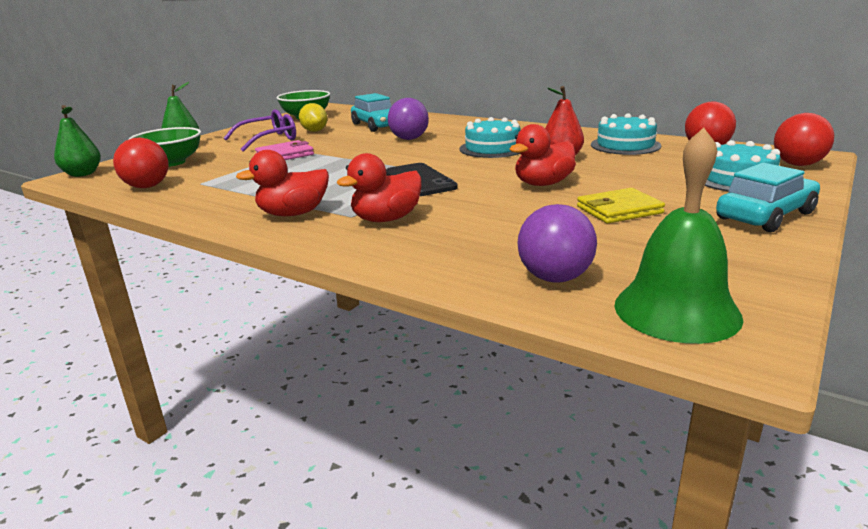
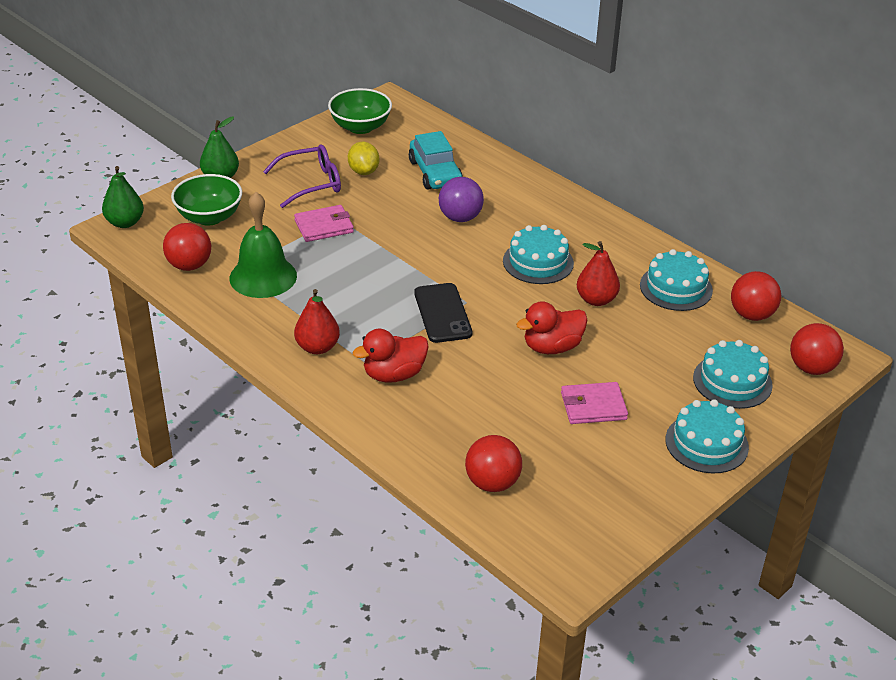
camera: 10 degrees right, 15 degrees up
red duck [236,150,329,216] -> red pear [294,289,340,354]
purple ball [517,204,597,283] -> red ball [465,435,522,492]
yellow wallet [577,188,665,223] -> pink wallet [561,382,628,424]
green bell [614,127,743,344] -> green bell moved to [230,192,297,298]
turquoise car [716,163,820,232] -> turquoise cake [665,399,749,473]

